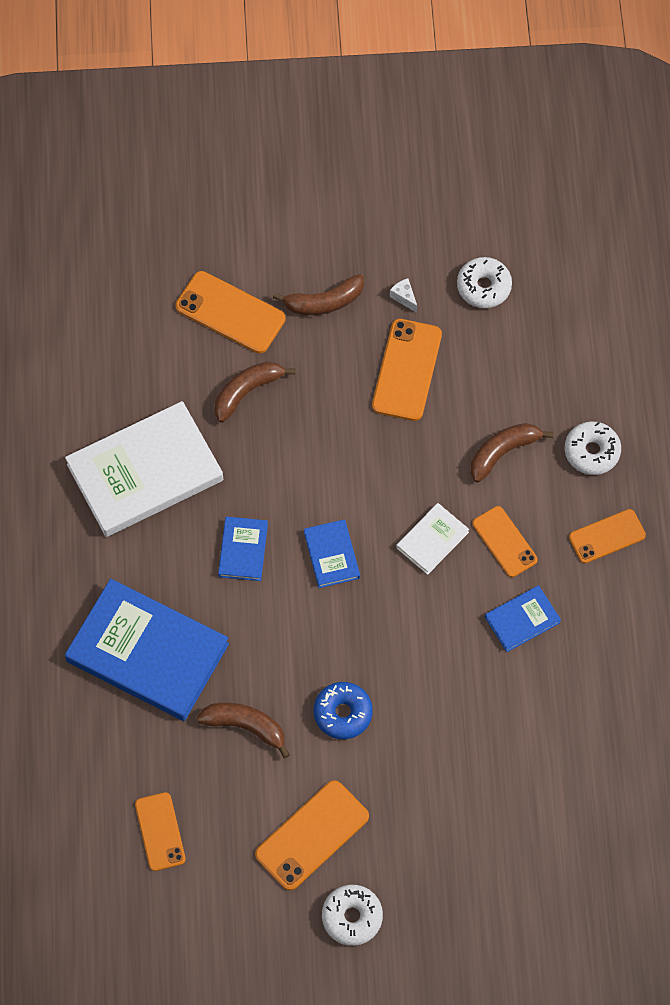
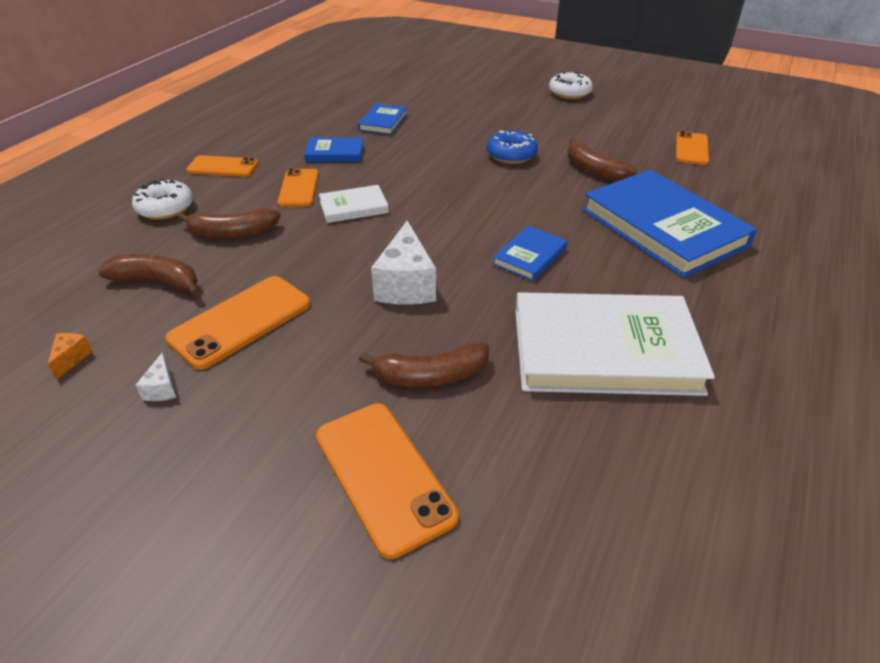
camera: 150 degrees left, 25 degrees down
orange phone [255,780,369,890] -> none
brown banana [273,274,364,315] -> brown banana moved to [98,254,200,296]
blue book [304,519,360,588] -> blue book moved to [358,103,407,135]
white donut [457,257,512,308] -> orange cheese [48,333,93,380]
none -> white cheese [371,221,436,305]

